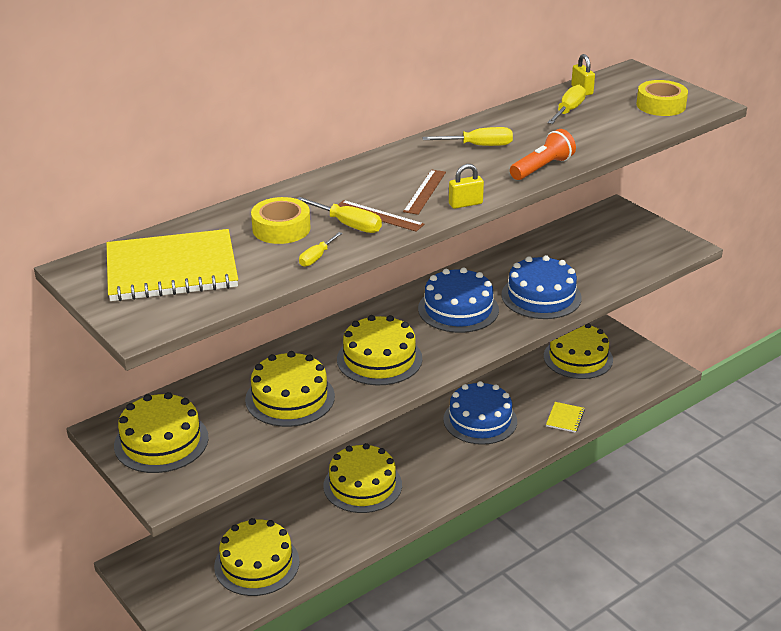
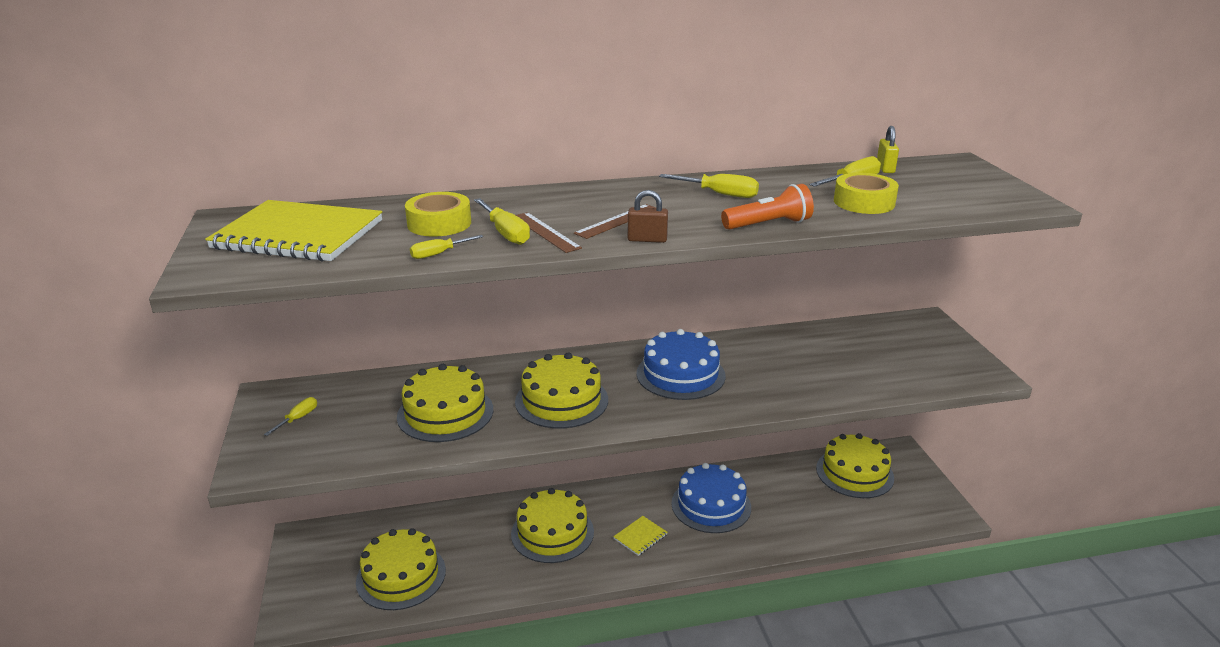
camera: 25 degrees right, 5 degrees down
yellow cake [114,392,209,473] -> yellow screwdriver [264,397,317,436]
yellow padlock [449,164,484,209] -> brown padlock [628,190,668,243]
blue cake [501,255,582,319] -> none
yellow notebook [546,402,585,433] -> yellow notebook moved to [613,516,668,556]
yellow tape [637,80,688,116] -> yellow tape moved to [834,173,899,214]

